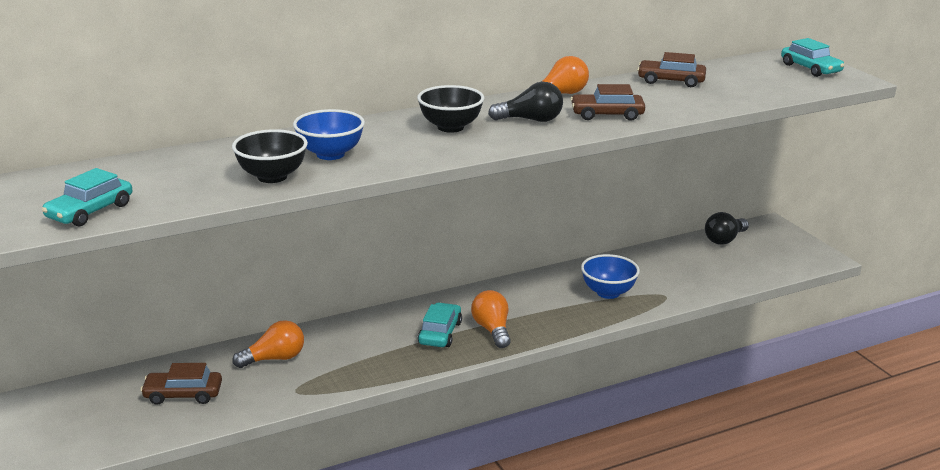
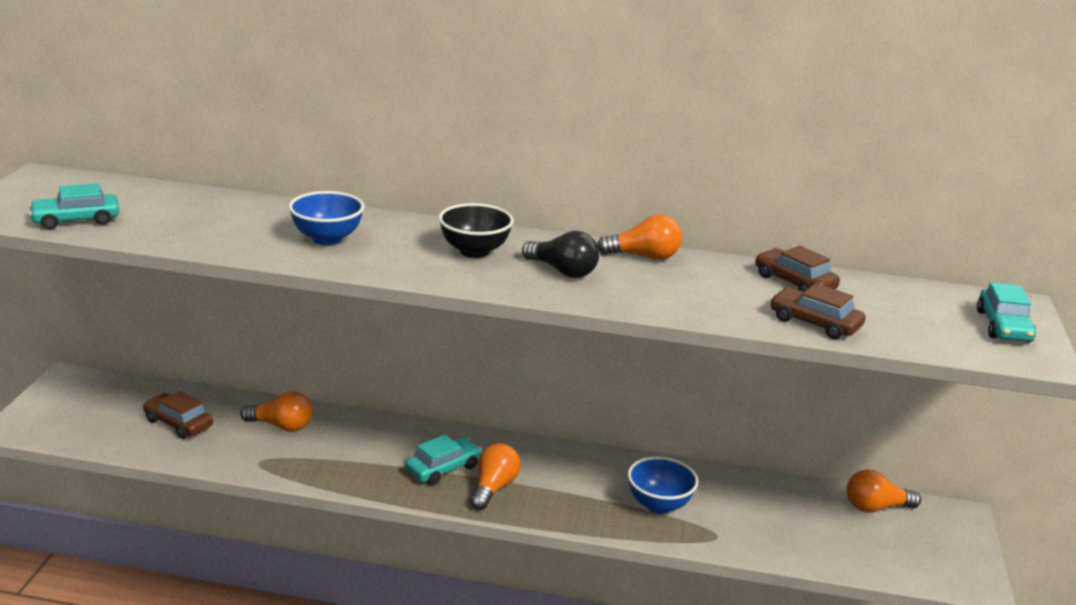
camera: 35 degrees right, 0 degrees up
black bowl [232,129,308,183] -> none
brown car [570,84,645,121] -> brown car moved to [770,283,866,339]
black light bulb [705,212,749,245] -> orange light bulb [846,469,921,513]

